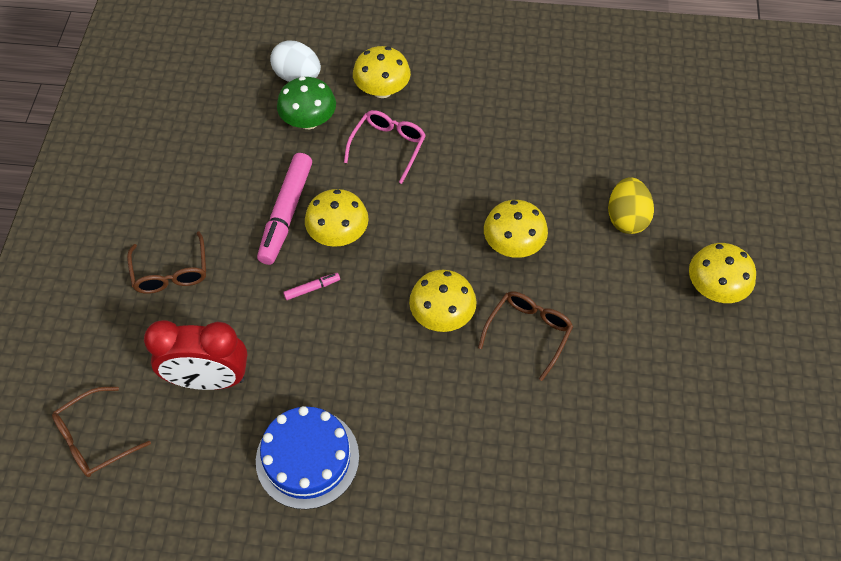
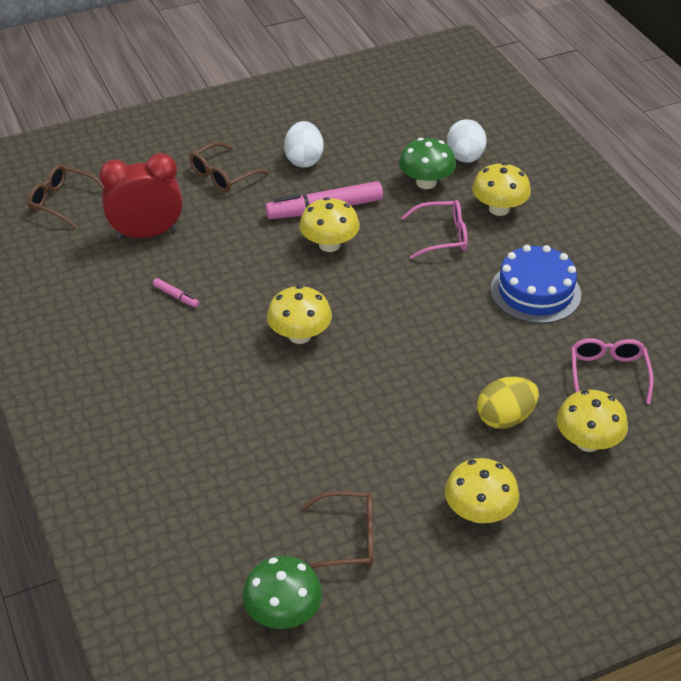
camera: 60 degrees right, 15 degrees down
red clock [144,320,247,390] -> red clock turned 105 degrees clockwise [99,153,183,239]
blue cake [256,406,359,509] -> blue cake moved to [491,245,581,324]
pink marker [283,273,340,300] -> pink marker moved to [153,278,199,308]
brown glasses [478,291,573,381] -> brown glasses moved to [302,491,373,569]
yellow mushroom [484,200,548,258] -> yellow mushroom moved to [557,390,628,452]
none -> green mushroom [242,556,322,629]
none -> white egg [284,121,323,168]
none -> pink glasses [571,338,654,404]

